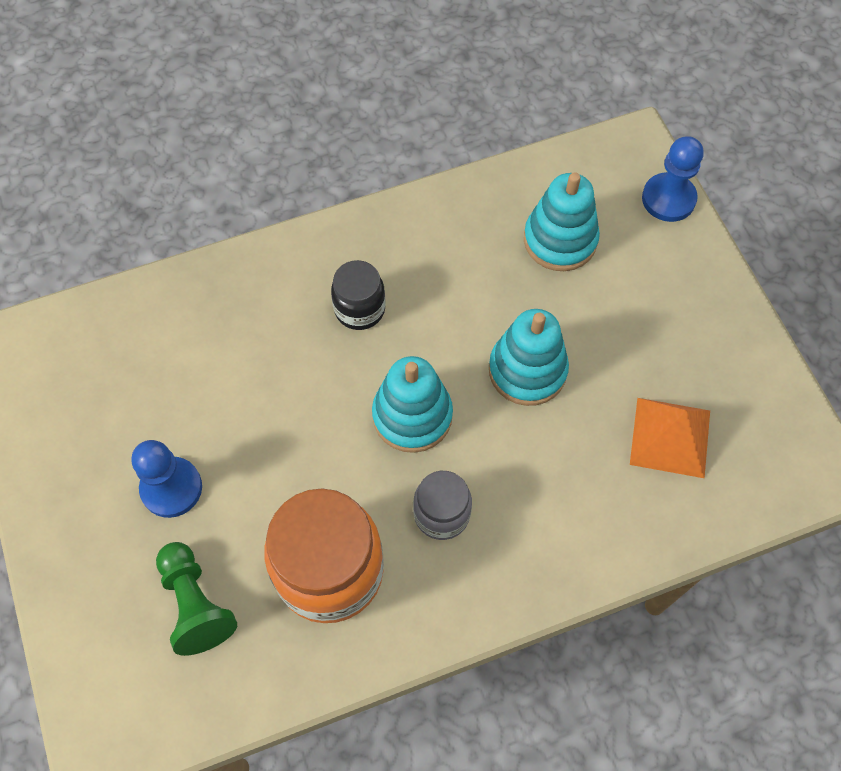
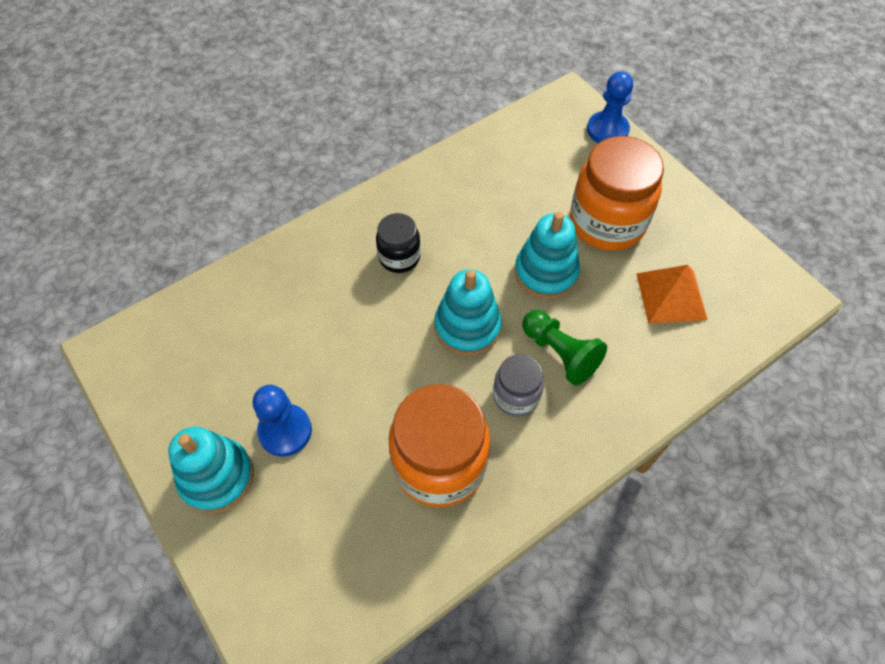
camera: 15 degrees left, 5 degrees down
green pawn [156,542,237,656] -> green pawn moved to [522,310,607,386]
turquoise stacking toy [524,172,600,271] -> turquoise stacking toy moved to [168,427,254,514]
none -> orange jar [570,136,664,251]

